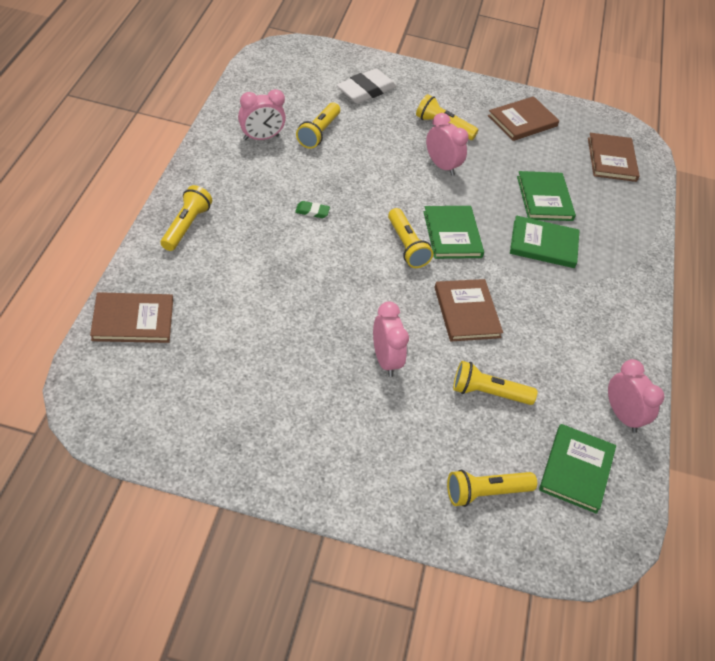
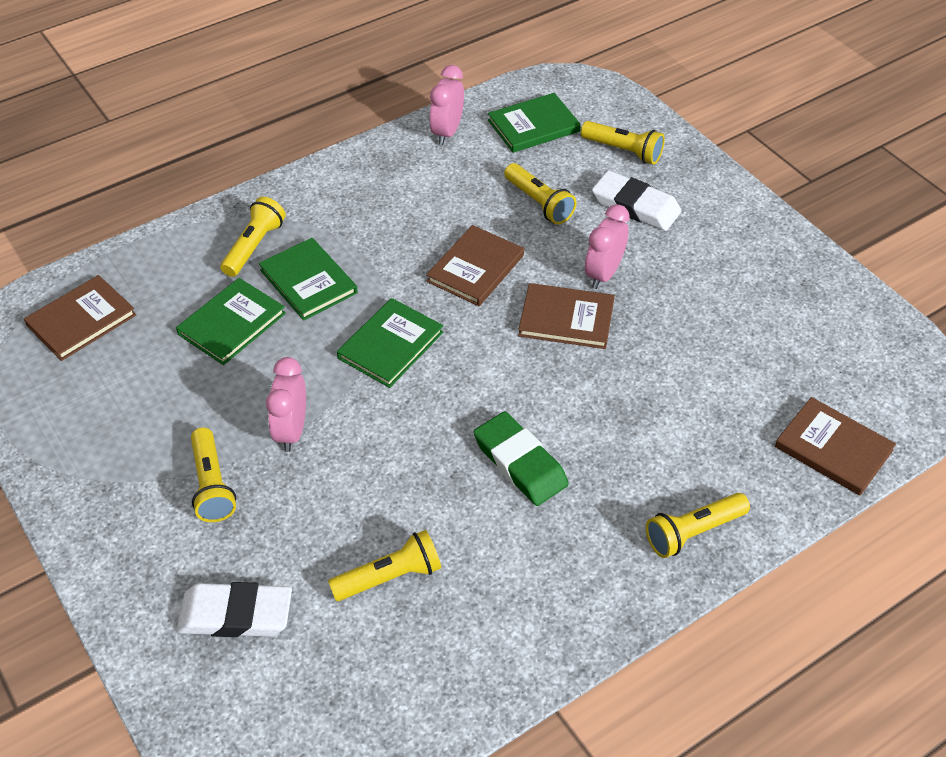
camera: 130 degrees left, 0 degrees up
pink clock [238,89,286,140] -> none
green eraser [295,201,330,218] -> green eraser [474,411,569,506], size x2.14
yellow flashlight [388,208,433,268] -> yellow flashlight moved to [220,197,286,277]
brown book [488,96,559,141] -> brown book moved to [518,283,615,349]
none -> white eraser [592,170,681,231]

